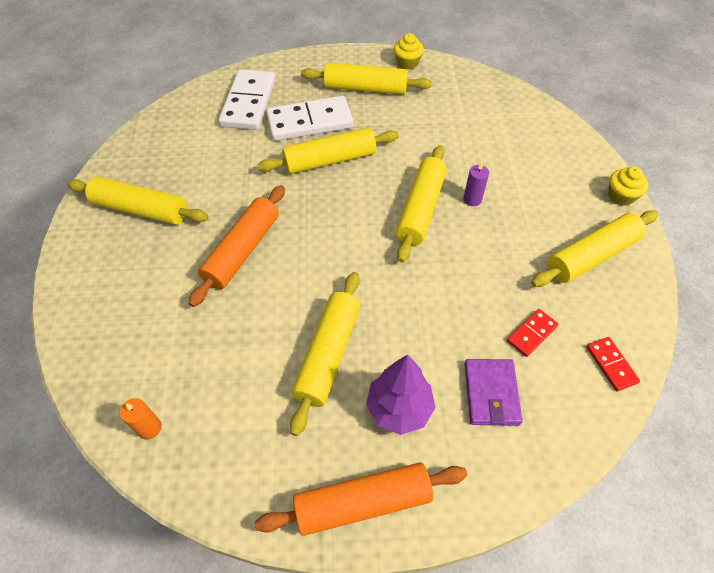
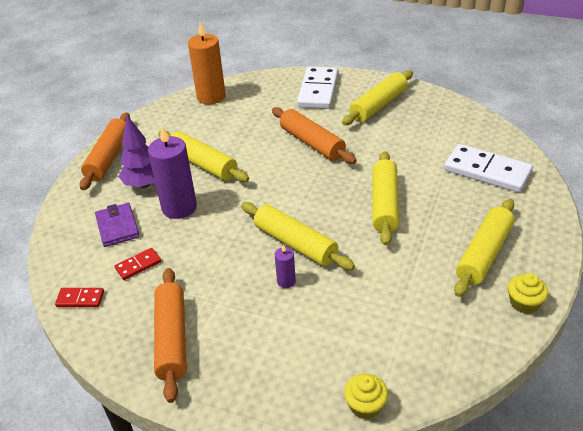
camera: 115 degrees right, 15 degrees down
orange candle [120,398,162,440] -> orange candle [188,22,226,104], size x2.15
white domino [266,96,353,141] -> white domino moved to [297,67,338,109]
purple wallet [464,359,523,426] -> purple wallet turned 45 degrees clockwise [95,203,140,247]
red domino [507,309,559,357] -> red domino turned 75 degrees clockwise [115,248,161,280]
yellow rolling pin [531,210,658,287] -> orange rolling pin [154,268,187,403]
yellow cupcake [608,166,648,206] -> yellow cupcake moved to [344,373,388,419]
none -> purple candle [148,126,197,219]

